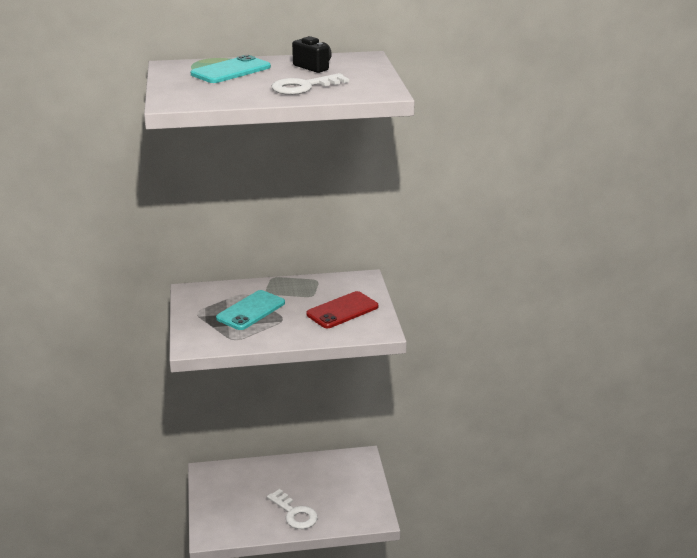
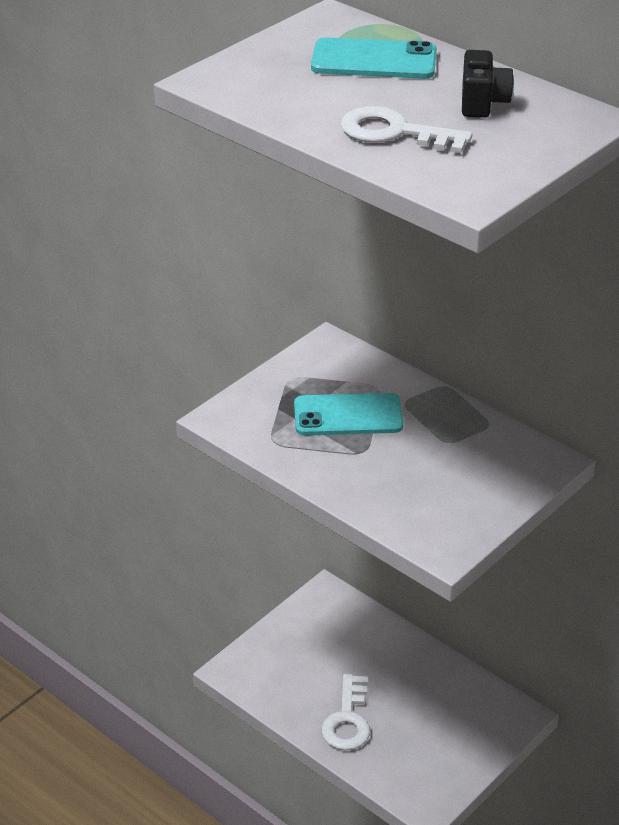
camera: 50 degrees right, 10 degrees up
red phone [306,291,378,328] -> none

